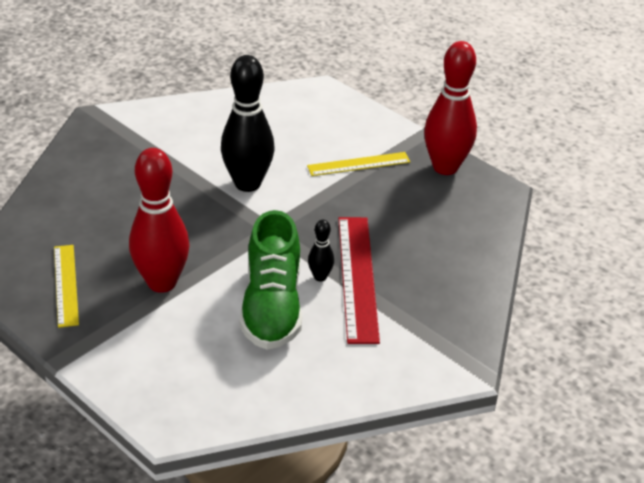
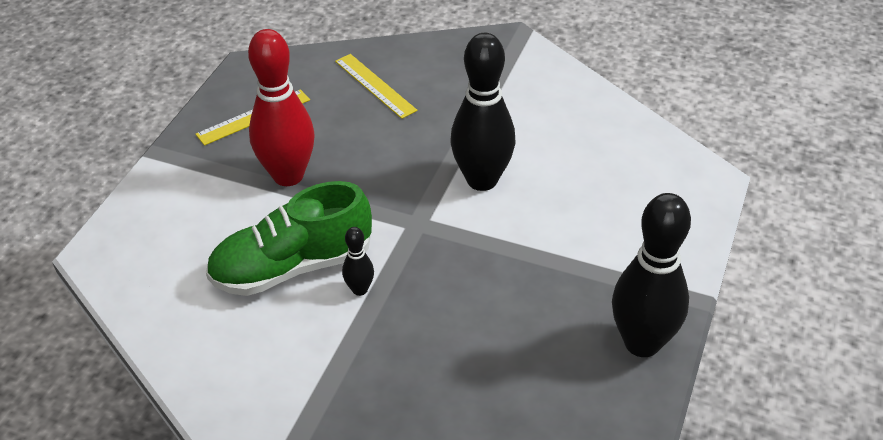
camera: 70 degrees right, 5 degrees up
yellow ruler [307,152,410,176] -> yellow ruler moved to [335,54,418,119]
red ruler [338,217,380,344] -> none
red bowling pin [424,41,477,175] -> black bowling pin [612,193,691,357]

